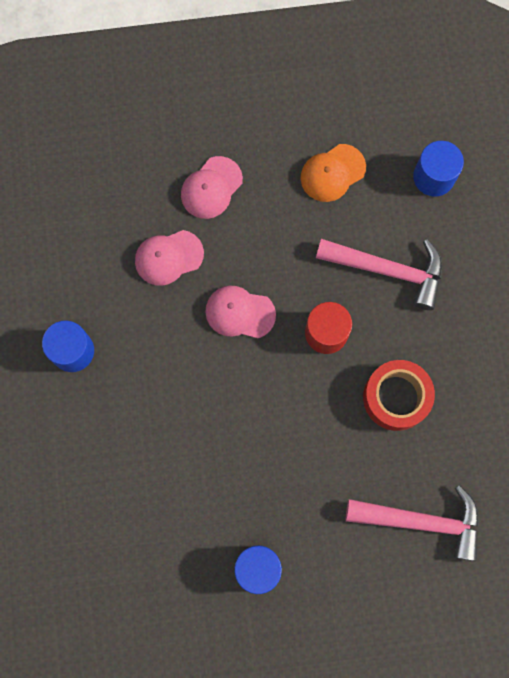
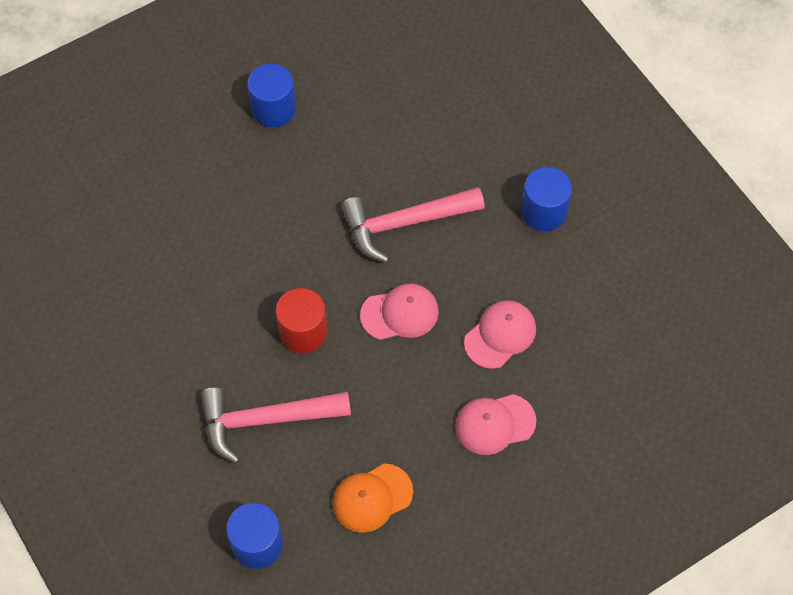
camera: 155 degrees right, 15 degrees down
pink cap [181,156,243,219] -> pink cap turned 120 degrees counterclockwise [455,394,536,455]
orange cap [301,144,366,202] -> orange cap turned 150 degrees counterclockwise [332,464,413,533]
pink hammer [345,485,479,561] -> pink hammer moved to [341,187,485,263]
red tape [363,360,435,431] -> none

